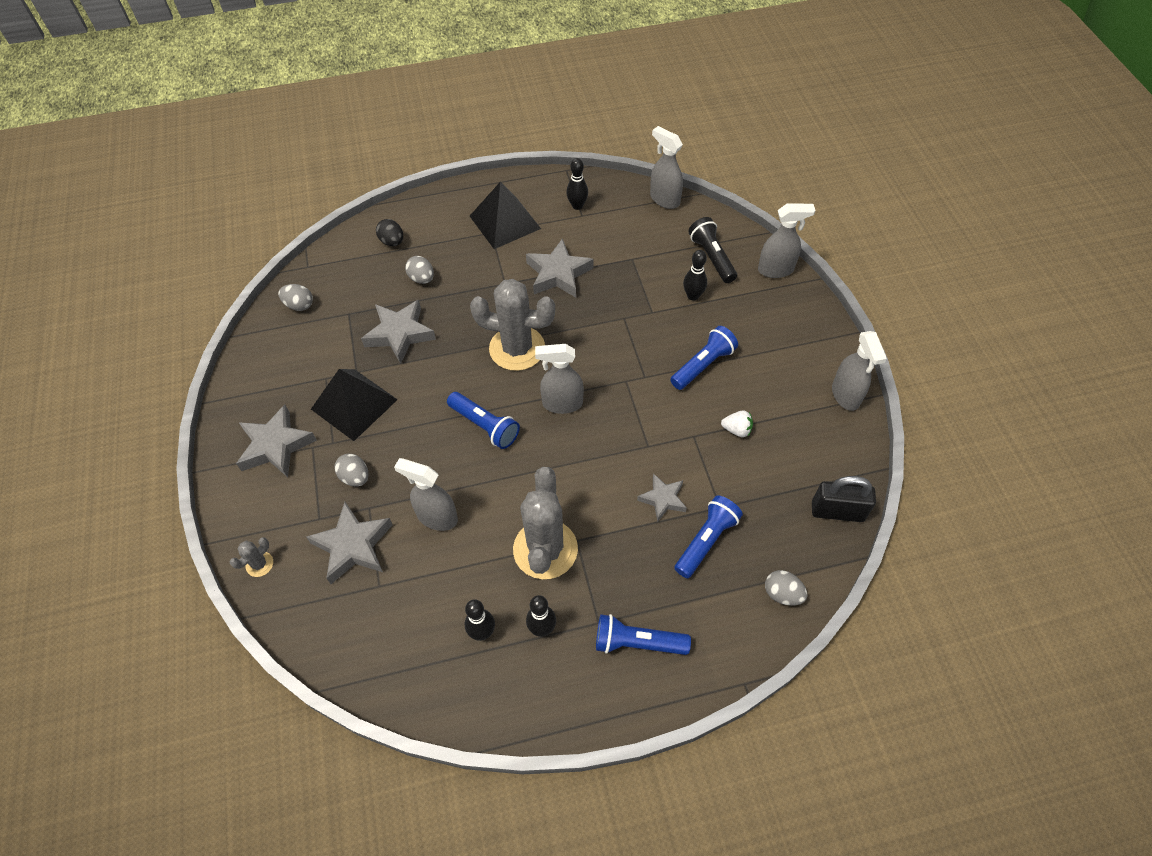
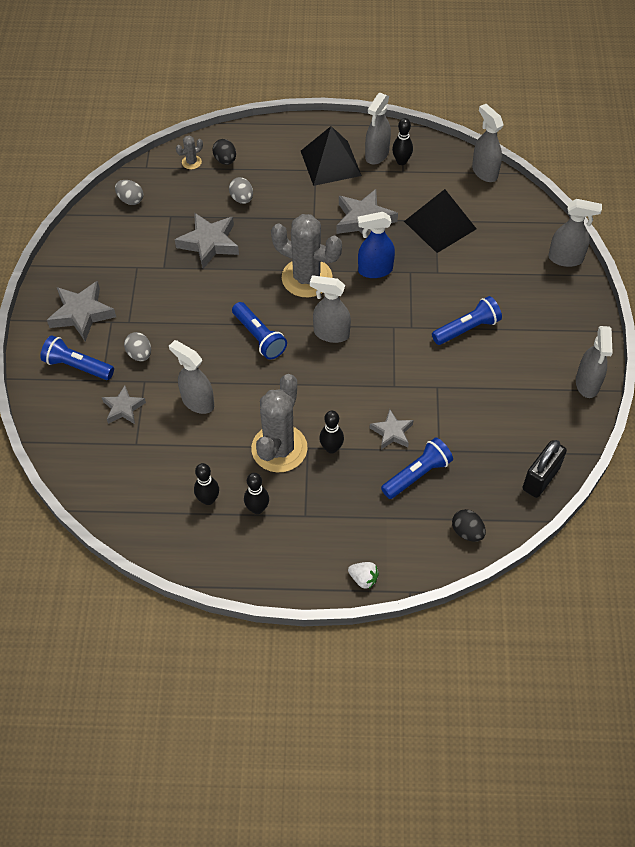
camera: 15 degrees right, 0 degrees up
grey cactus [230,537,273,577] -> grey cactus moved to [176,136,203,169]
grey star [306,502,393,584] -> grey star [102,385,146,424], size x0.62
black pyramid [311,369,398,441] -> black pyramid moved to [404,189,476,253]
blue flashlight [596,614,691,655] -> blue flashlight moved to [40,335,114,380]
black bowling pin [683,250,707,301] -> black bowling pin moved to [319,411,344,454]
black flashlight [688,217,737,283] -> none
white strawberry [721,410,753,437] -> white strawberry moved to [348,562,379,589]
grey egg [765,570,808,606] -> black egg [452,509,486,542]
black padlock [812,476,876,522] -> black padlock turned 75 degrees counterclockwise [522,440,567,498]
none -> blue spray bottle [357,212,395,278]
none -> grey spray bottle [365,92,391,165]

